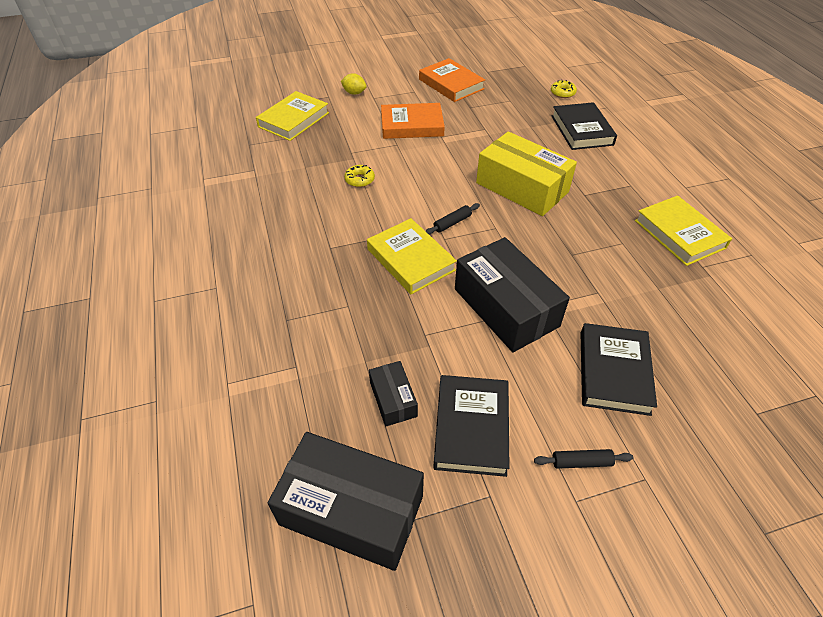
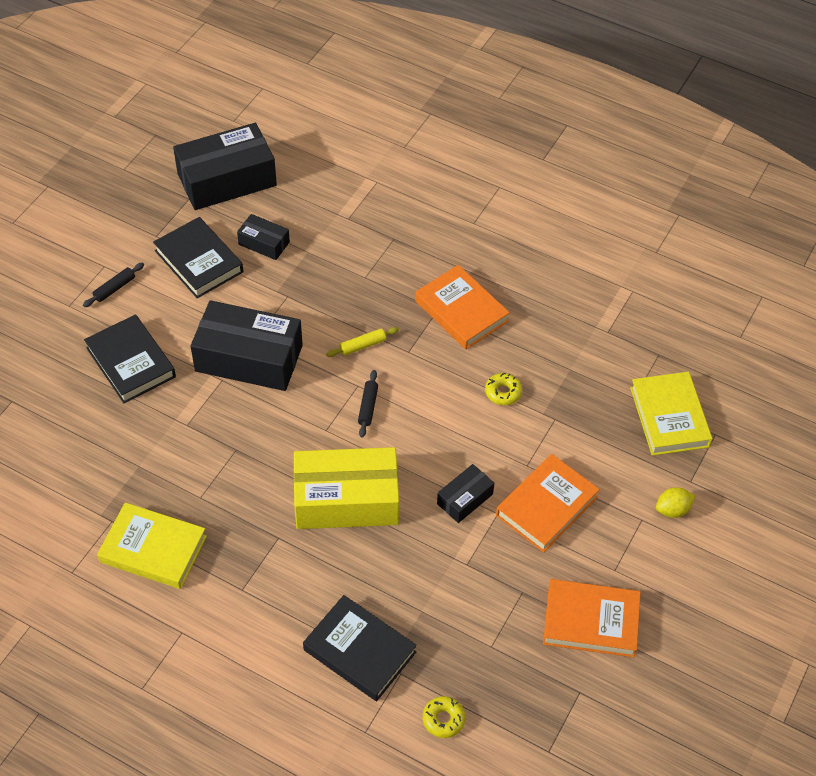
camera: 135 degrees right, 5 degrees up
yellow book [367,218,457,295] -> yellow rolling pin [326,327,399,357]
none -> orange book [415,265,510,349]
none -> black box [437,464,494,523]

